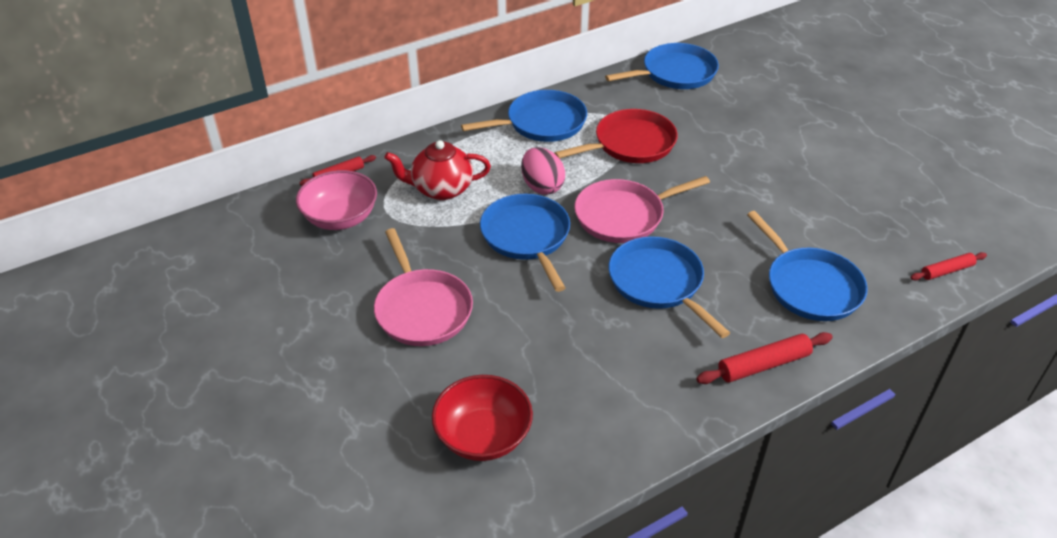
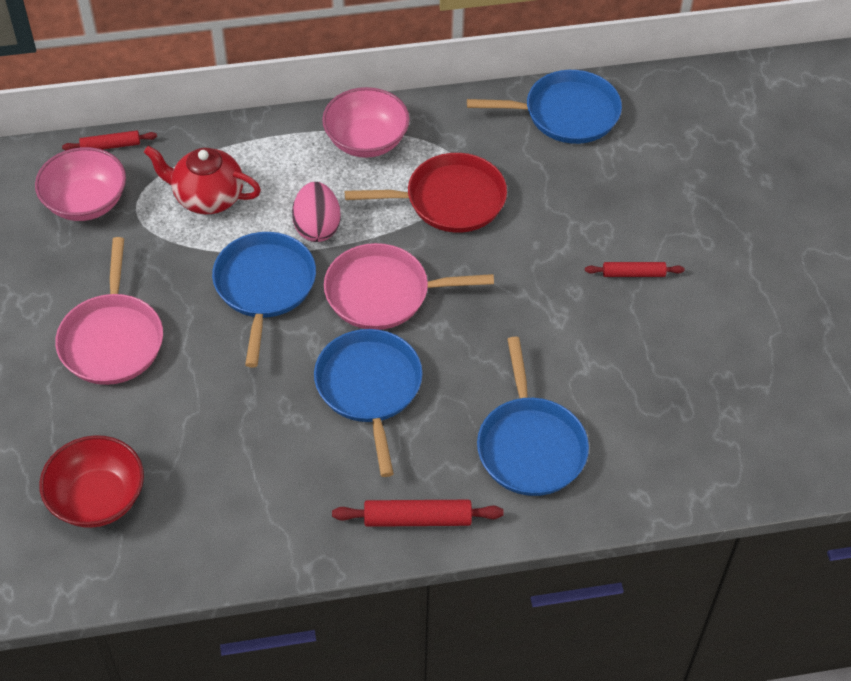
camera: 20 degrees right, 10 degrees up
blue pan [461,90,587,142] -> pink bowl [322,87,410,158]
red rolling pin [910,252,987,281] -> red rolling pin moved to [585,262,685,277]

